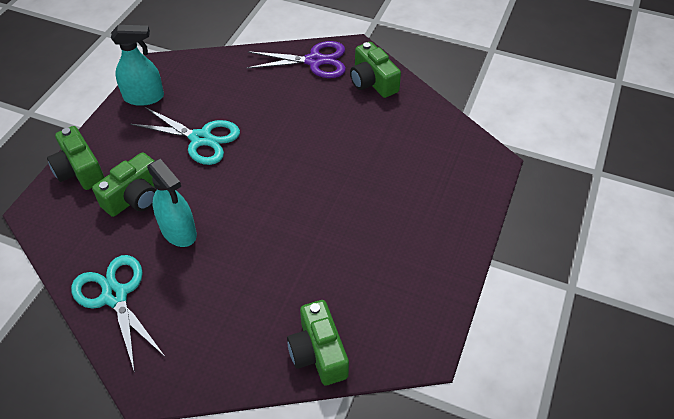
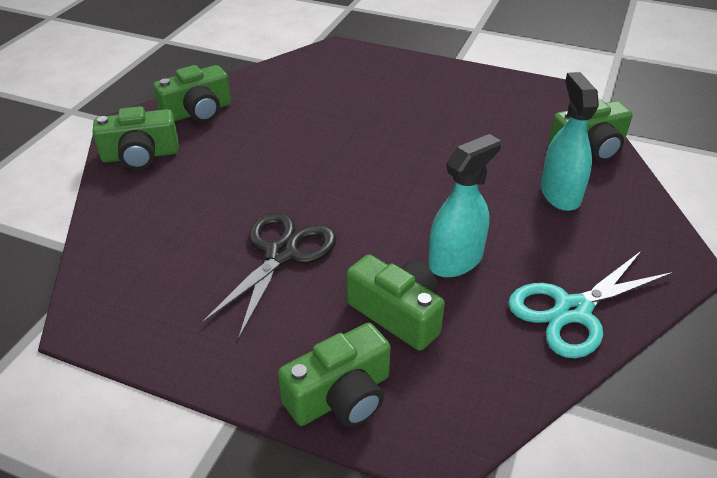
camera: 90 degrees left, 10 degrees down
turquoise spray bottle [111,25,164,106] -> turquoise spray bottle moved to [541,72,599,211]
turquoise scissors [131,107,240,165] -> black scissors [201,212,337,340]
purple scissors [246,41,346,78] -> green camera [93,106,179,170]

